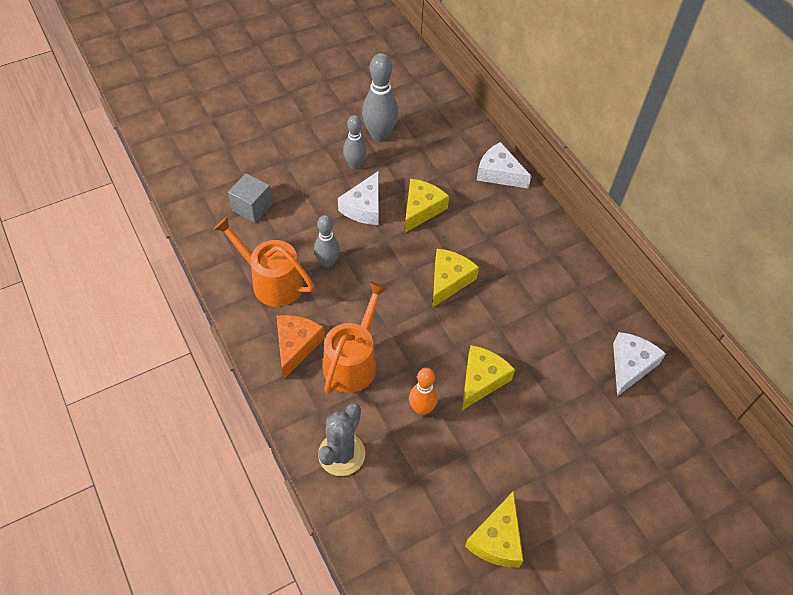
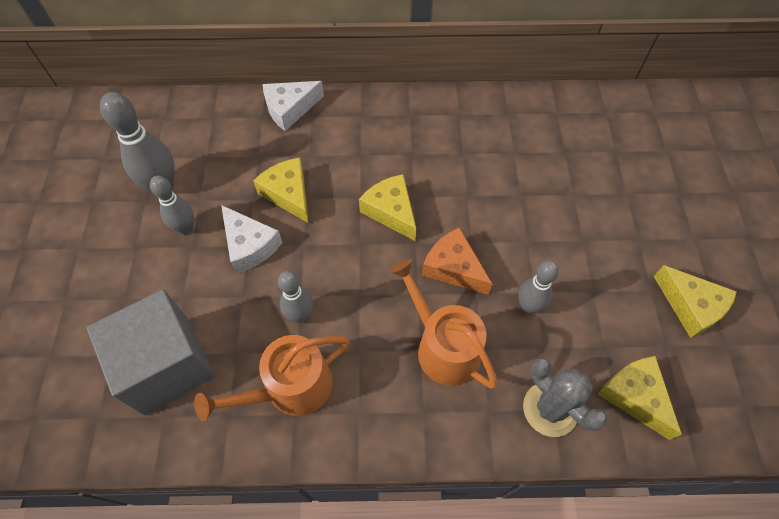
camera: 60 degrees left, 5 degrees up
grey cube [228,173,273,223] -> grey cube [86,289,215,416], size x1.85
orange cheese [276,315,325,379] -> orange cheese moved to [422,228,492,295]
orange bowling pin [409,368,438,415] -> grey bowling pin [518,260,559,313]
yellow cheese [462,345,515,410] -> yellow cheese moved to [598,356,682,440]
white cheese [613,332,666,396] -> none

